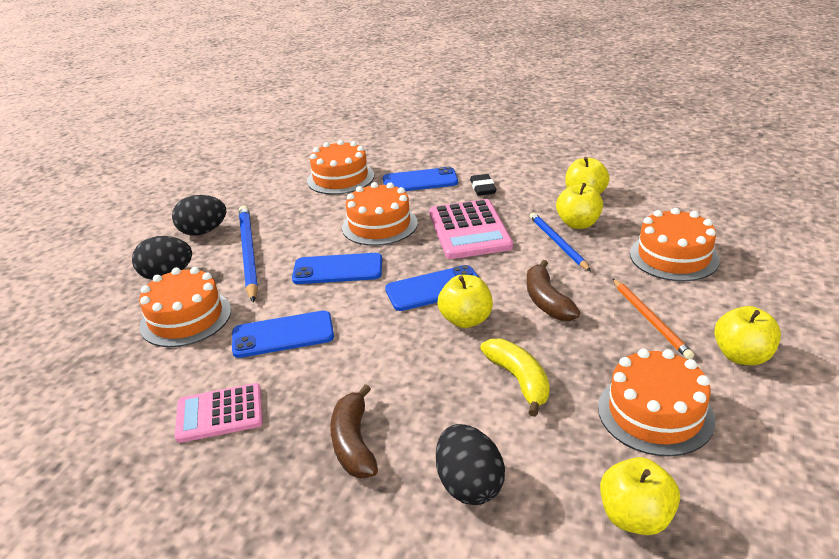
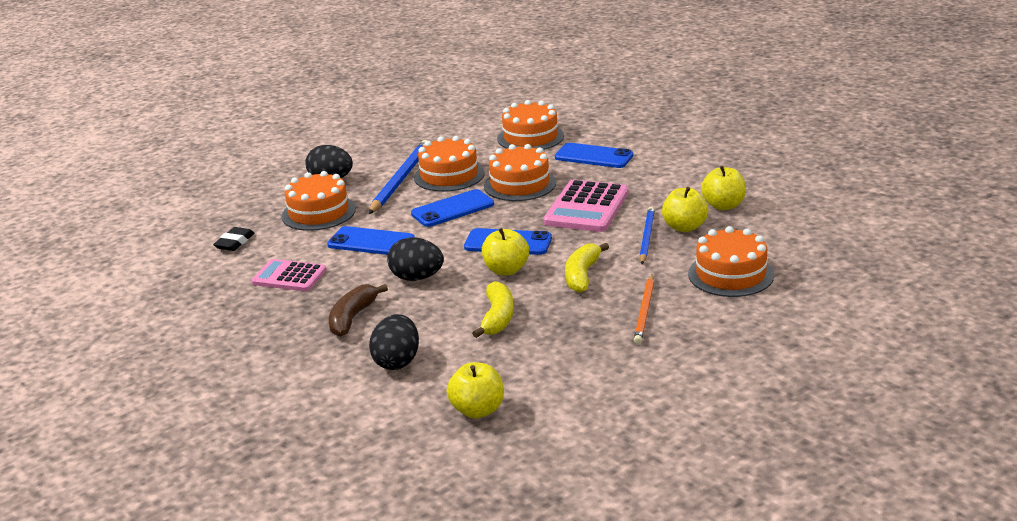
camera: 30 degrees right, 5 degrees down
black egg [172,195,227,236] -> black egg moved to [387,237,444,281]
blue phone [292,253,382,284] -> blue phone turned 60 degrees counterclockwise [411,189,494,227]
black eraser [470,174,496,196] -> black eraser moved to [213,227,255,251]
brown banana [527,260,580,321] -> yellow banana [565,243,609,293]
orange cake [598,348,715,457] -> orange cake moved to [414,136,485,192]
yellow apple [714,306,781,366] -> none

